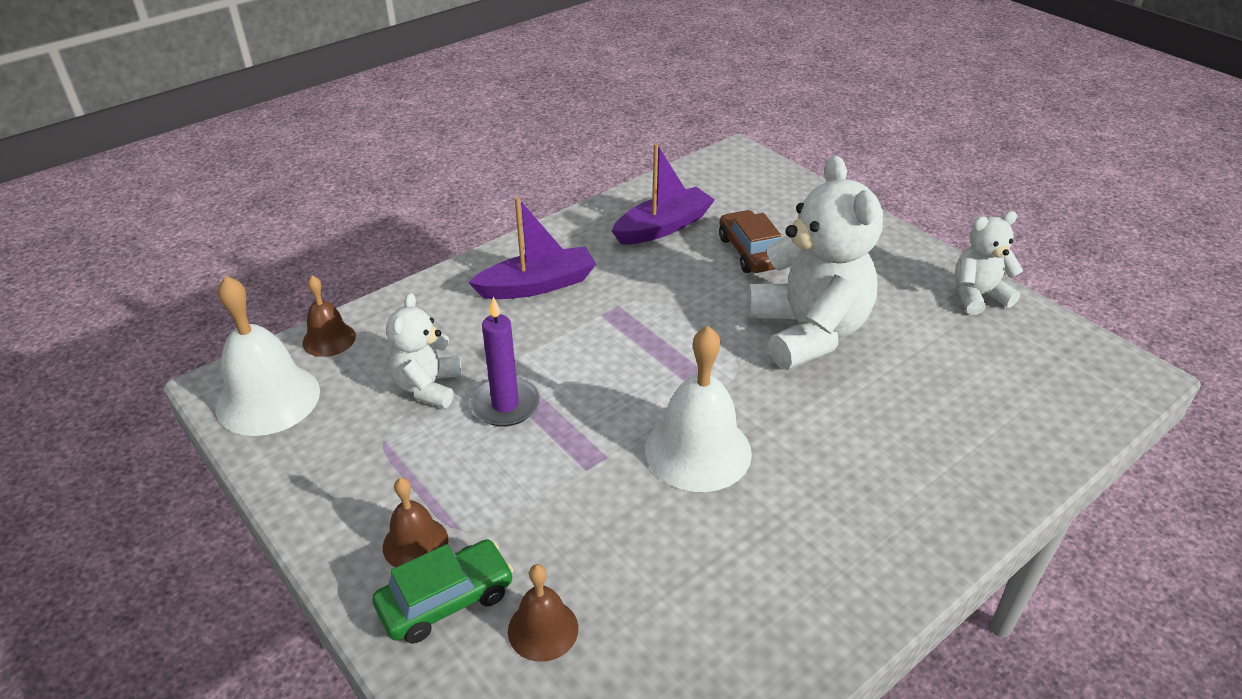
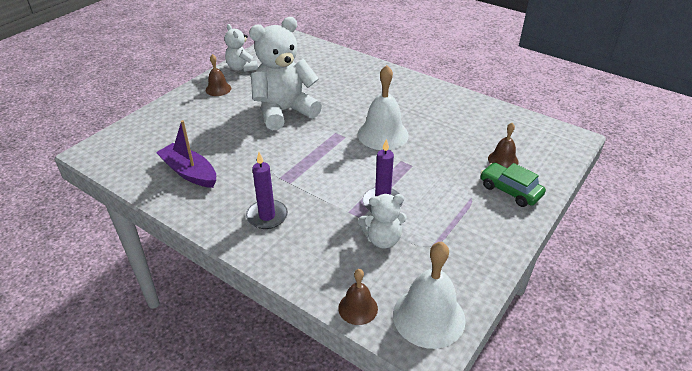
camera: 105 degrees left, 0 degrees up
brown bell [383,478,448,568] -> brown bell moved to [206,54,231,96]
purple boat [468,197,596,299] -> purple candle [246,152,288,229]
brown car [719,210,781,273] -> none

